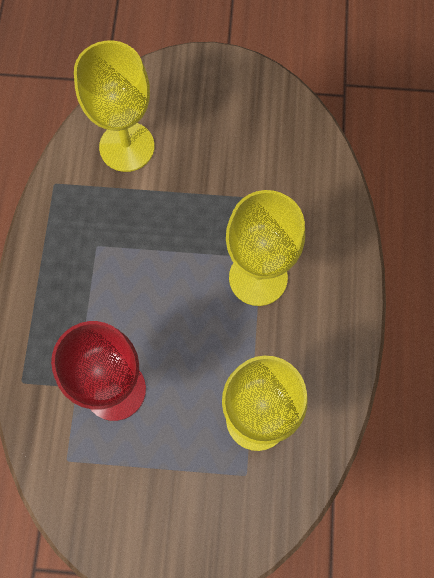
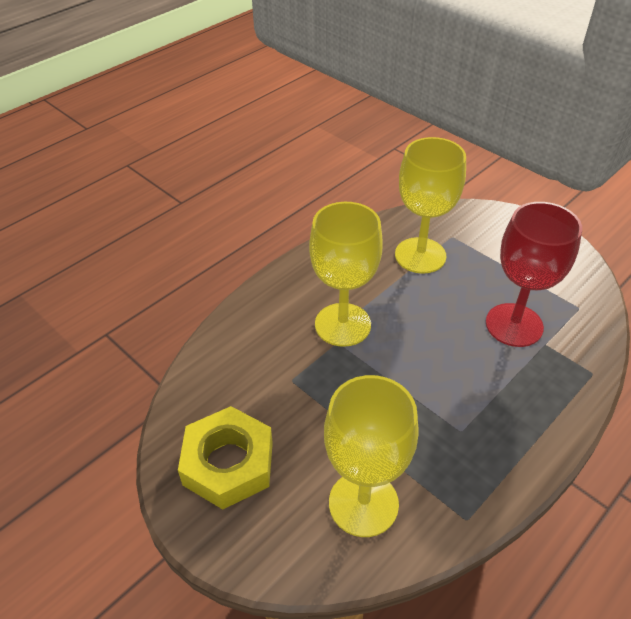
camera: 140 degrees left, 25 degrees down
none -> yellow nut [178,406,273,509]

